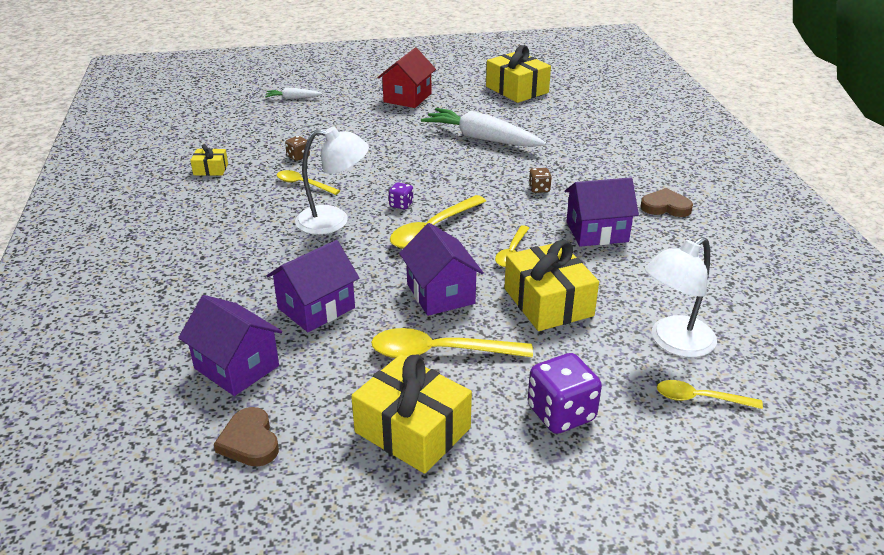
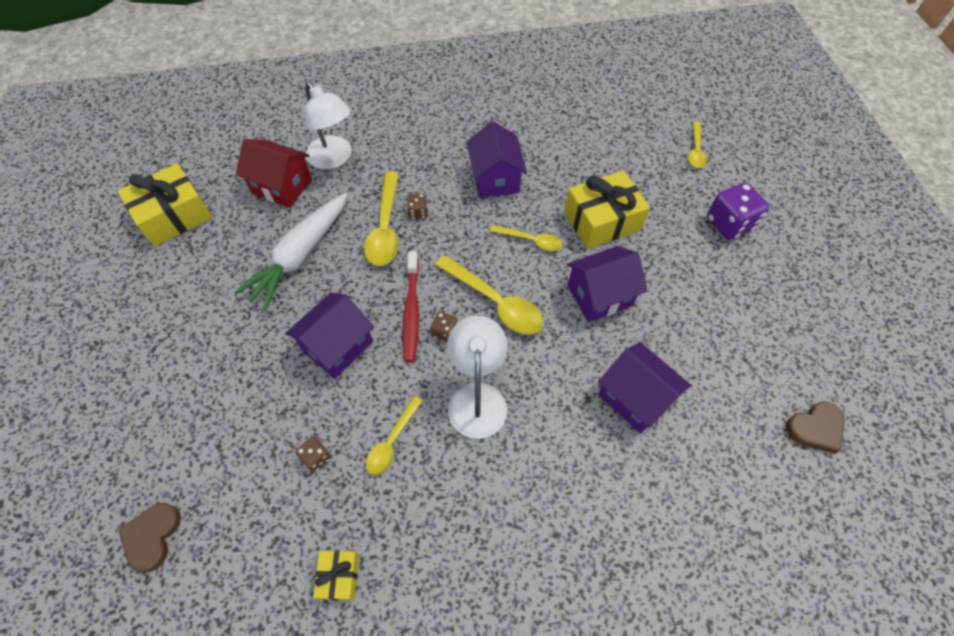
camera: 90 degrees left, 25 degrees up
purple house [178,295,282,396] -> purple house moved to [285,292,374,379]
white carrot [265,88,322,99] -> none
yellow gift [351,354,472,474] -> none
yellow spoon [371,328,533,358] -> yellow spoon moved to [364,172,399,266]
red house [377,47,436,108] -> red house moved to [236,139,312,208]
purple dice [389,183,414,210] -> brown dice [431,312,458,342]
brown heart [640,188,693,217] -> brown heart moved to [119,503,181,572]
white lamp [645,237,717,357] -> white lamp moved to [304,81,352,169]
none -> red toothbrush [403,251,419,362]

